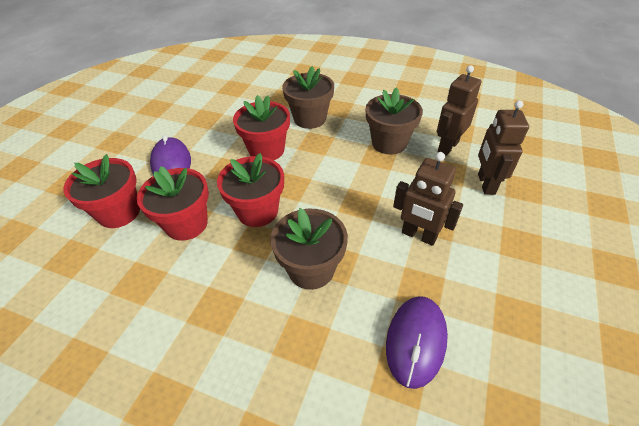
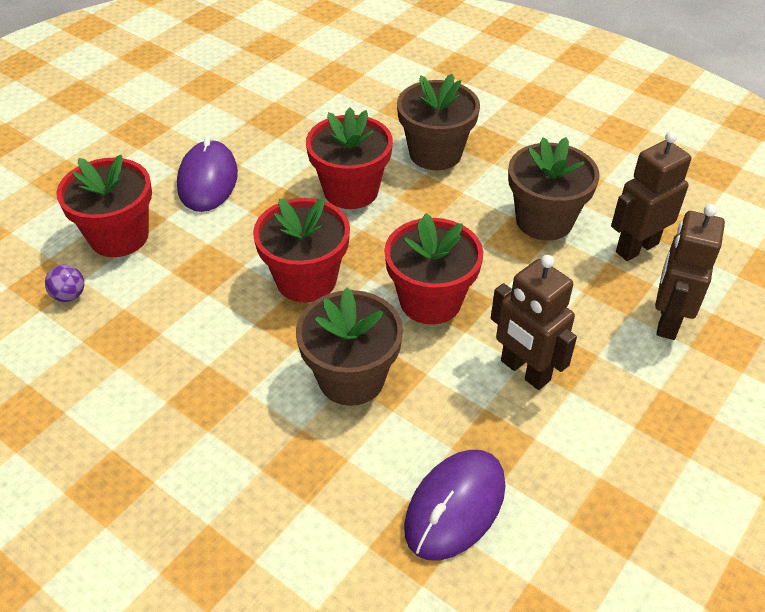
camera: 15 degrees right, 0 degrees up
red flower pot [137,166,209,241] -> red flower pot moved to [384,213,483,325]
none -> purple ball [45,265,84,302]

